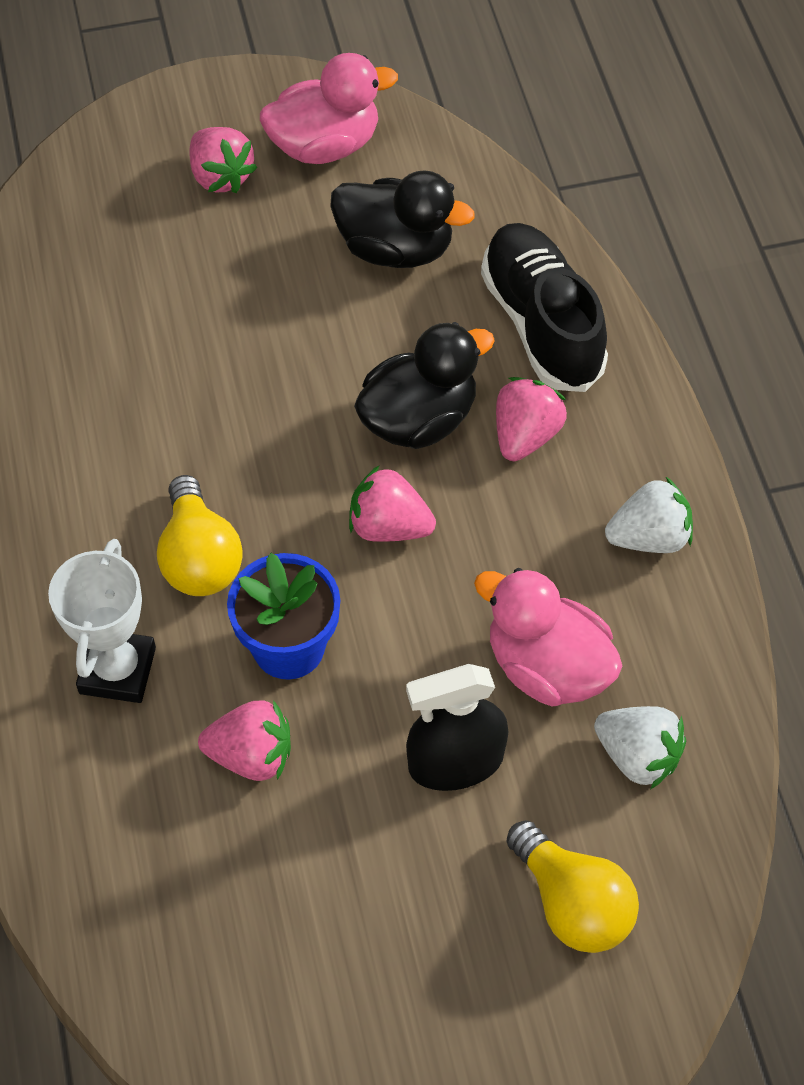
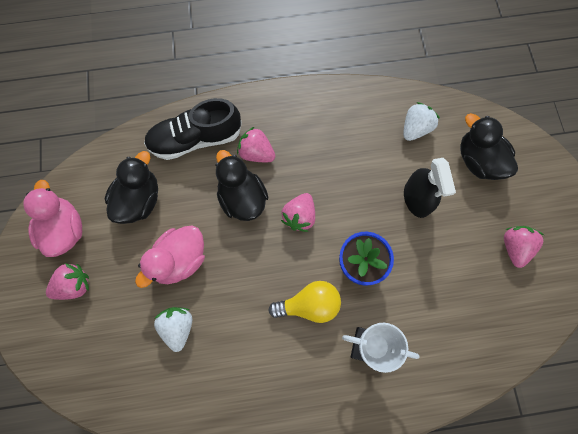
camera: 85 degrees left, 15 degrees up
pink strawberry [198,700,291,781] -> pink strawberry moved to [504,226,544,268]
pink duck [474,568,622,706] -> pink duck moved to [135,225,205,288]
yellow light bulb [507,820,639,953] -> black duck [460,113,518,180]
white strawberry [605,477,693,553] -> white strawberry moved to [154,307,192,352]

